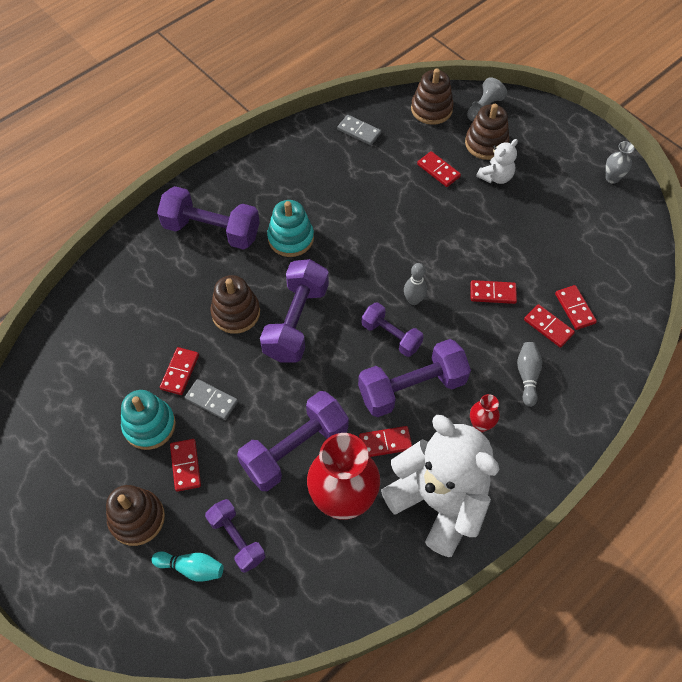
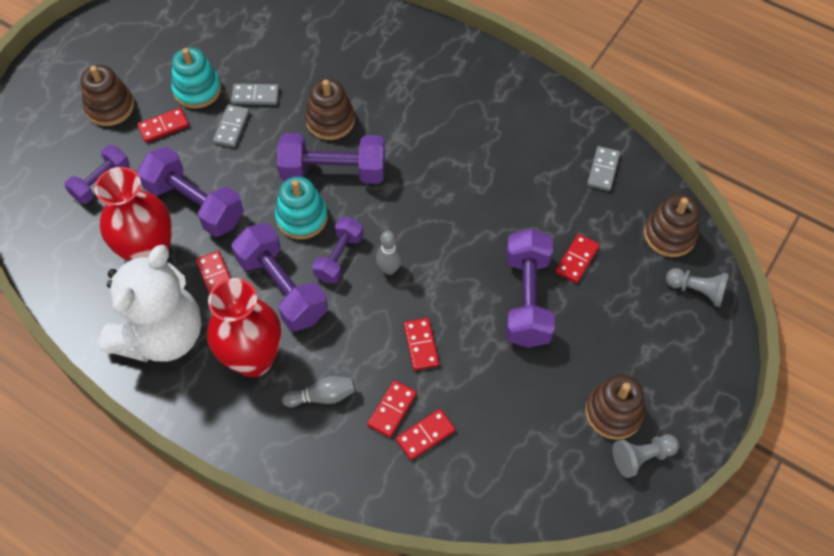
camera: 75 degrees right, 0 degrees up
turquoise bowling pin [152,551,224,582] -> none
purple dumbbell [157,186,260,250] -> purple dumbbell moved to [506,229,555,348]
red domino [160,347,199,395] -> grey domino [231,84,279,105]
turquoise stacking toy [267,200,314,257] -> turquoise stacking toy moved to [275,177,328,239]
brown stacking toy [465,104,509,160] -> brown stacking toy moved to [585,375,645,440]
red vase [470,394,500,432] -> red vase [207,278,282,377], size x2.27
white teddy bear [476,139,518,184] -> none
grey vase [606,141,634,184] -> grey pawn [613,434,679,478]

